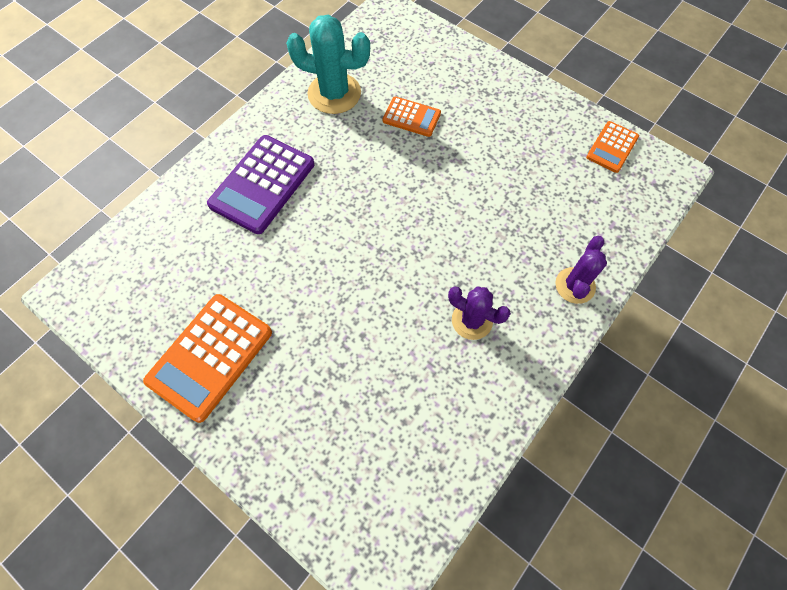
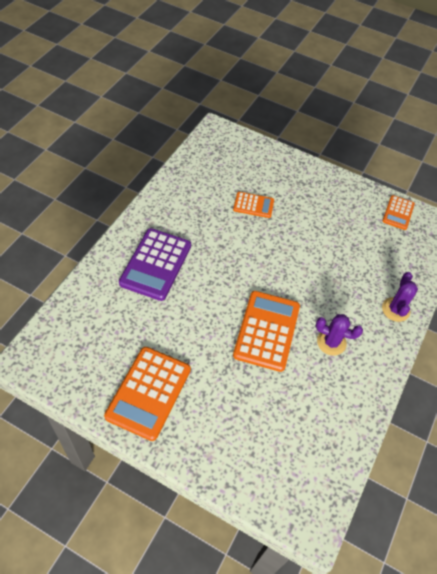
camera: 15 degrees left, 10 degrees down
turquoise cactus [286,15,370,114] -> none
none -> orange calculator [233,291,300,372]

